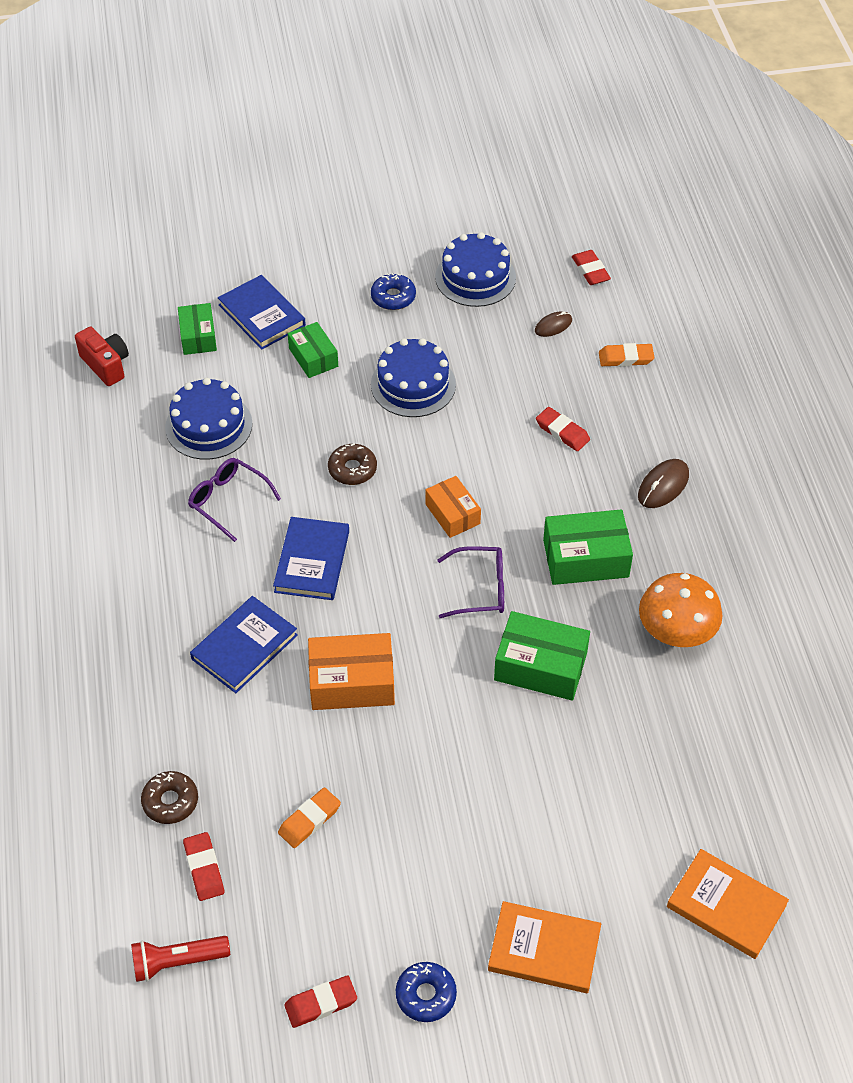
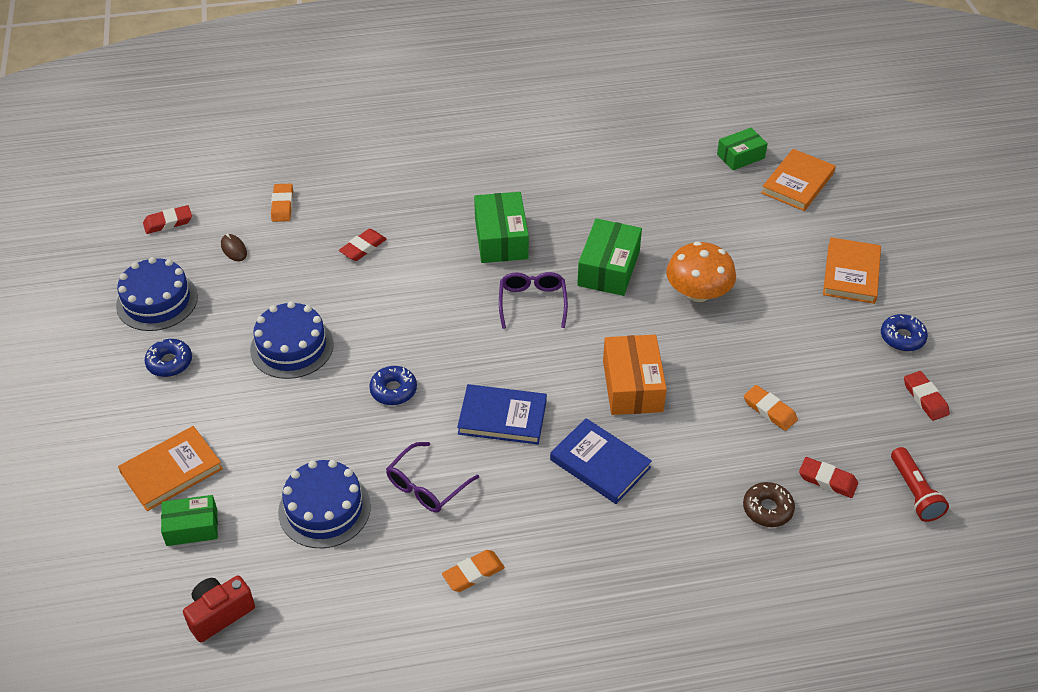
camera: 90 degrees left, 5 degrees down
red eraser [183,832,224,901] -> red eraser turned 45 degrees clockwise [799,457,858,498]
blue book [218,275,306,350] -> orange book [118,426,223,511]
green box [288,322,338,378] -> green box moved to [717,128,768,170]
brown donut [328,444,377,485] -> blue donut [369,366,417,405]
orange box [425,476,481,538] -> none
brown mouse [638,459,689,508] -> none
orange mushroom [639,573,723,647] -> orange mushroom moved to [666,241,736,302]
none -> orange eraser [442,550,505,592]

